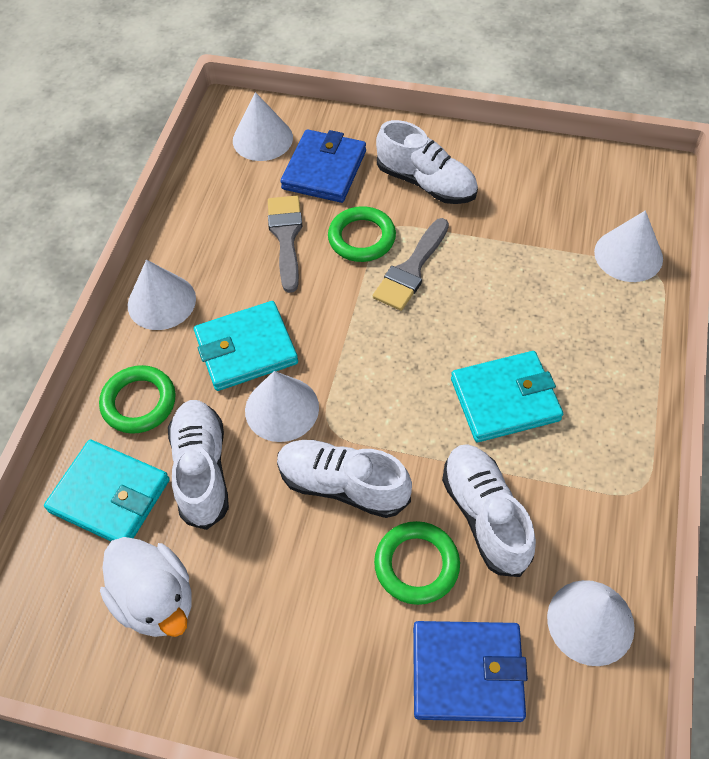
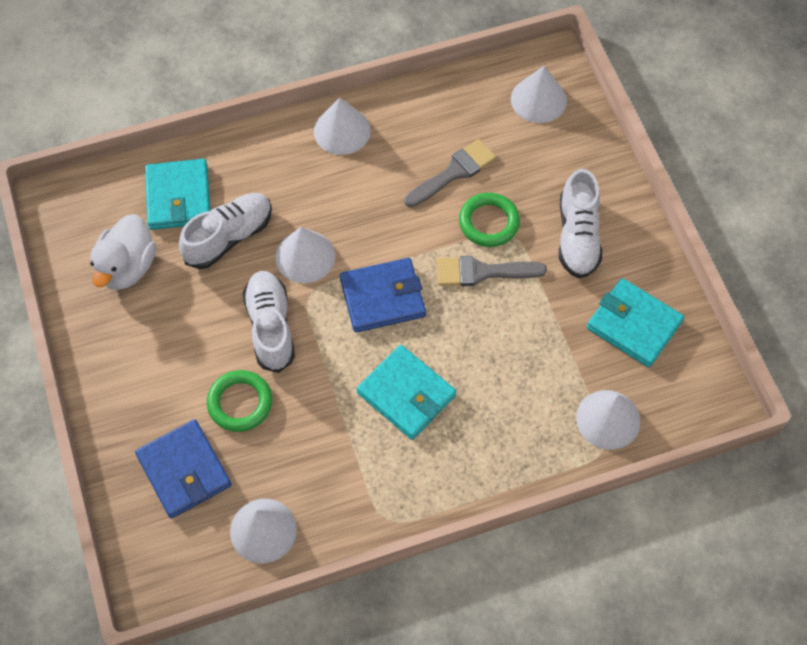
camera: 55 degrees right, 5 degrees up
green ring [99,365,176,434] -> none
turquoise wallet [194,301,298,391] -> turquoise wallet moved to [587,278,684,367]
blue wallet [280,129,366,203] -> blue wallet moved to [340,258,426,333]
white shoe [442,444,536,577] -> none

